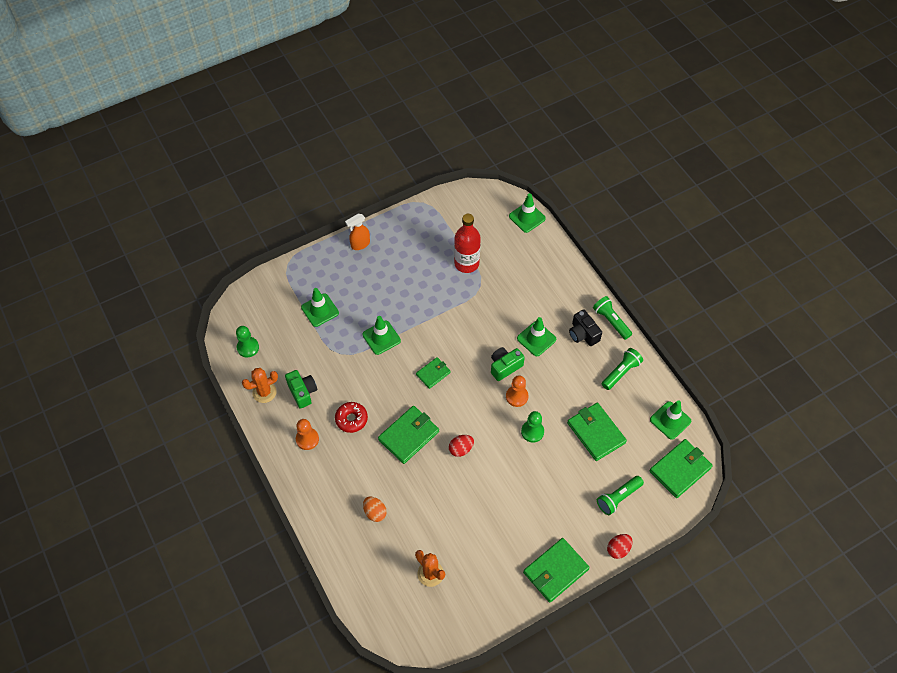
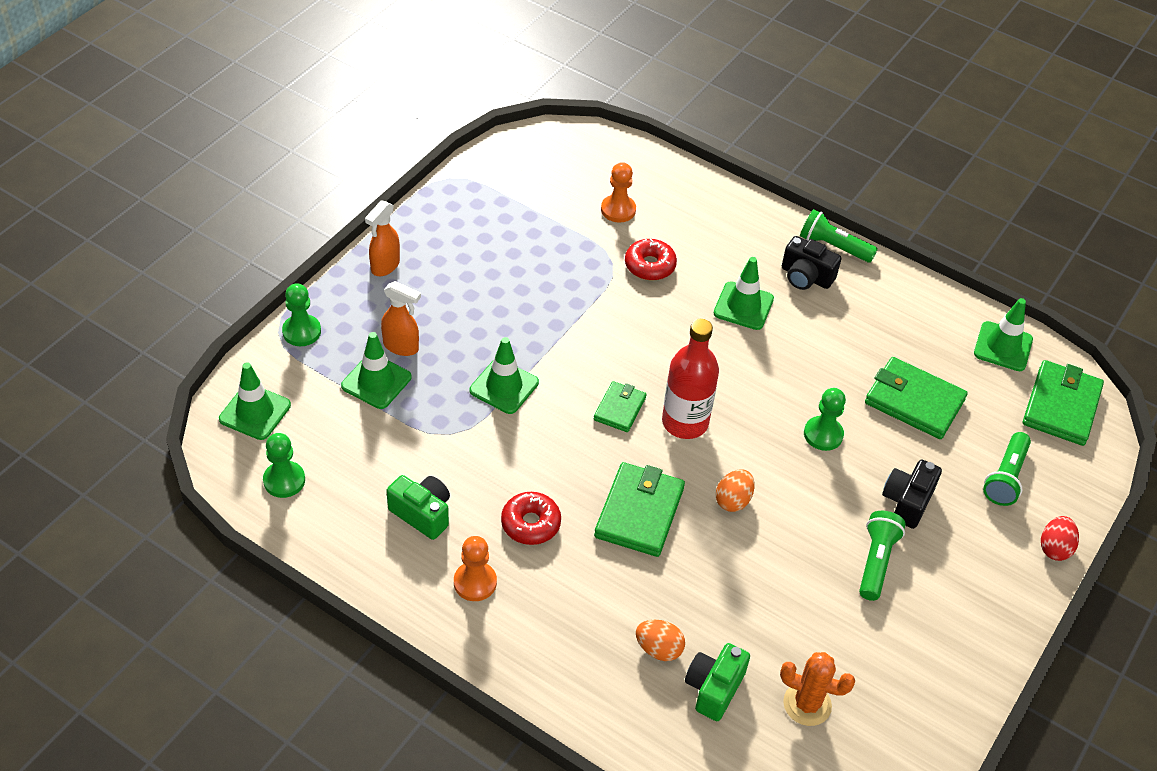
camera: 30 degrees left, 10 degrees down
orange cactus [242,368,278,403] -> none
red egg [449,435,474,457] -> orange egg [716,469,755,512]
red bottle [454,214,481,273] -> red bottle moved to [662,319,719,439]
green camera [491,347,525,381] -> green camera moved to [685,643,750,721]
orange pawn [506,375,528,407] -> orange pawn moved to [601,162,636,223]
green traffic cone [509,193,546,233] -> green traffic cone moved to [219,363,291,440]
green wallet [523,538,590,602] -> none
green flashlight [602,348,643,390] -> green flashlight moved to [859,511,906,601]
none -> green pawn [282,283,321,346]
none -> orange spray bottle [381,281,421,356]
none -> red donut [625,239,677,281]
none -> black camera [882,460,942,529]

